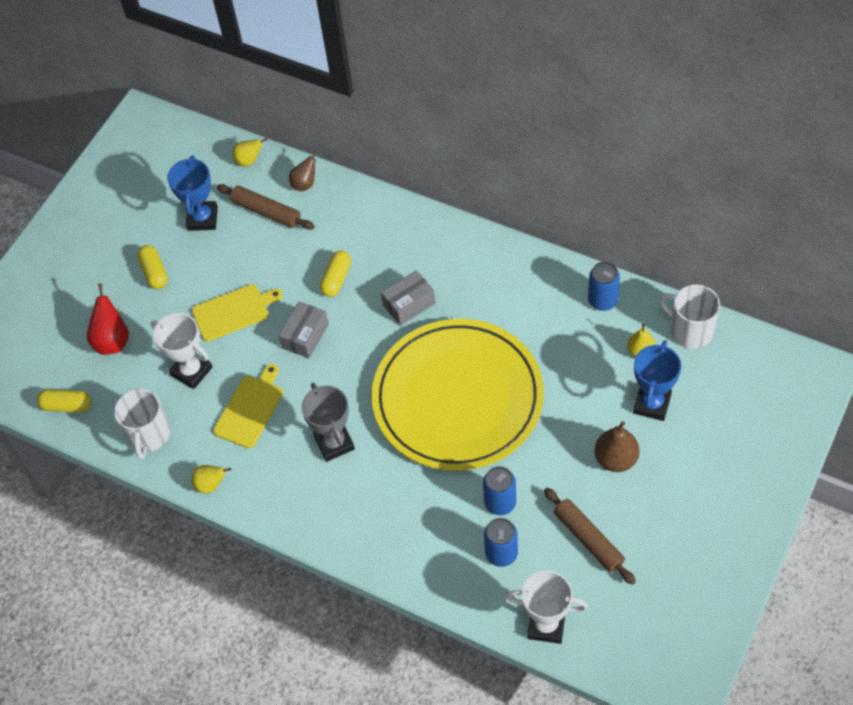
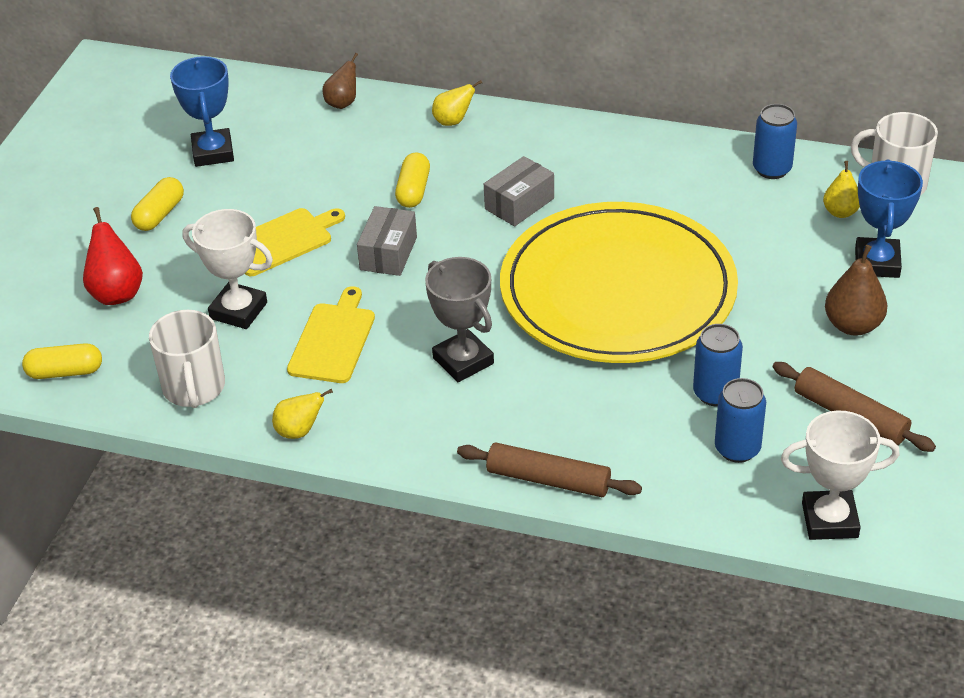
camera: 15 degrees left, 15 degrees down
yellow capsule [137,245,168,289] -> yellow capsule turned 60 degrees clockwise [131,177,184,231]
brown rolling pin [217,184,315,230] -> brown rolling pin moved to [457,443,642,497]
yellow pear [232,138,268,166] -> yellow pear moved to [432,80,482,126]

